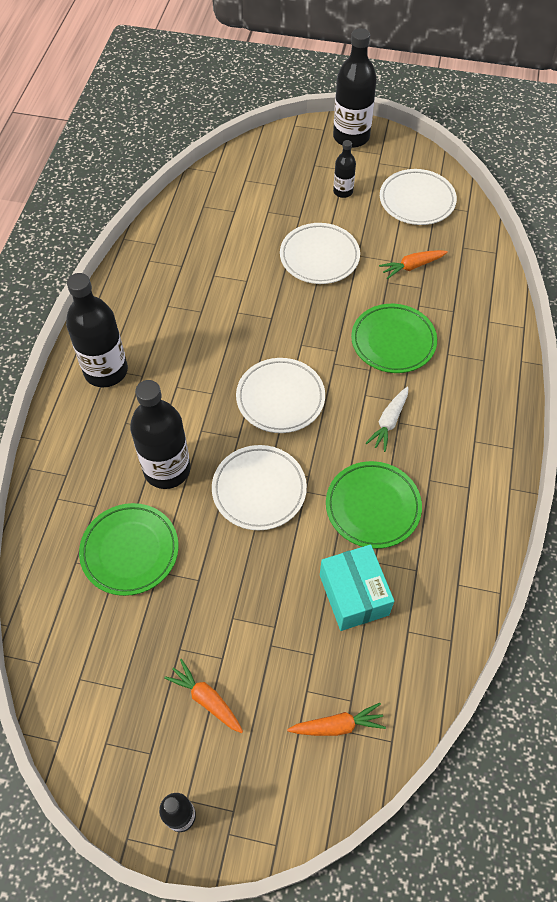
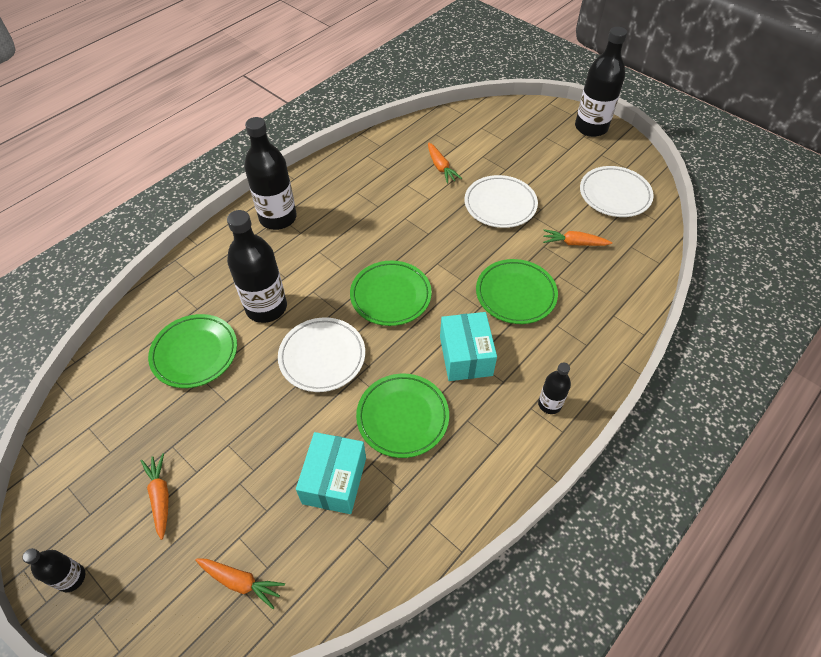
camera: 30 degrees right, 5 degrees down
white plate [236,358,325,433] -> green plate [350,261,432,326]
black bottle [333,140,356,198] -> black bottle moved to [538,363,571,414]
white carrot [366,387,408,452] -> turquoise box [440,312,497,381]
none -> orange carrot [428,142,462,184]

